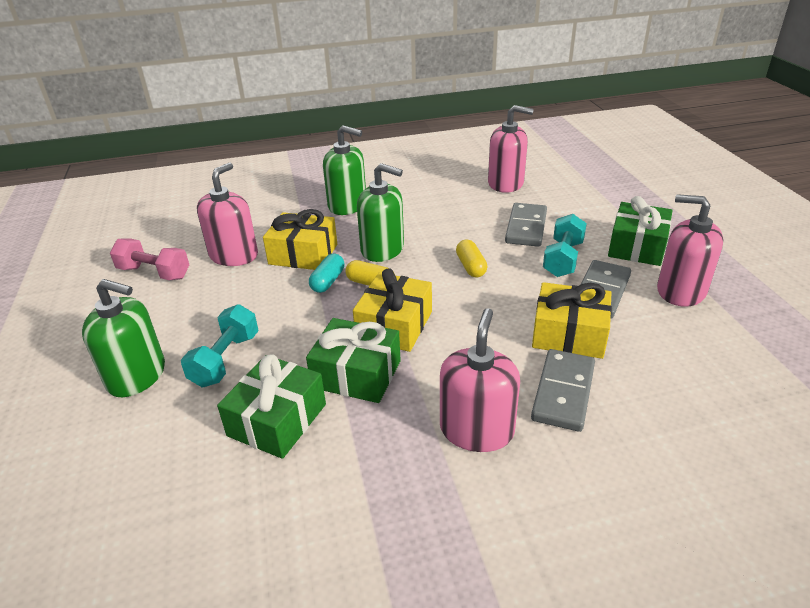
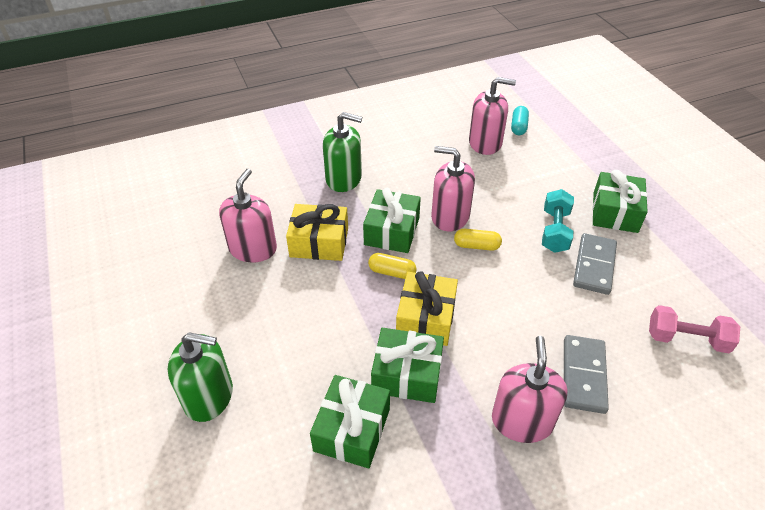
camera: 10 degrees left, 10 degrees up
pink dumbbell [110,239,189,280] -> pink dumbbell moved to [649,305,740,353]
turquoise dumbbell [181,304,259,387] -> none
turquoise capsule [309,254,345,293] -> turquoise capsule moved to [511,106,529,135]
green soap dispenser [357,163,404,262] -> green gift [363,188,421,253]
yellow capsule [456,240,487,277] -> yellow capsule turned 60 degrees counterclockwise [454,229,502,251]
grey domino [505,203,547,247] -> none
yellow gift [532,282,612,359] -> none
pink soap dispenser [657,194,724,307] -> pink soap dispenser moved to [431,146,475,231]

